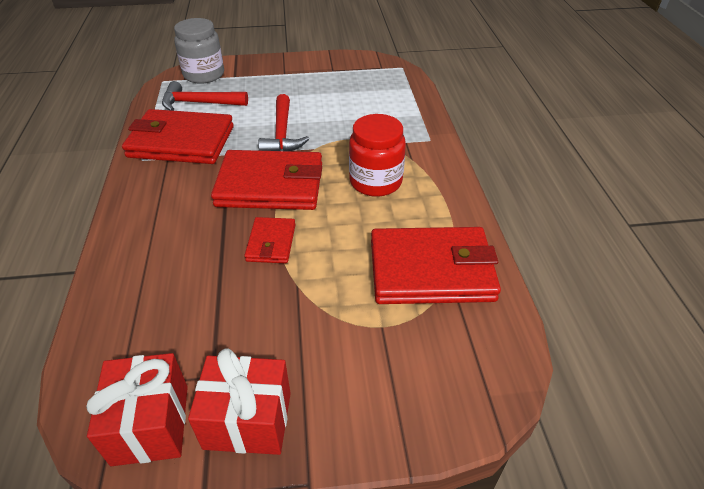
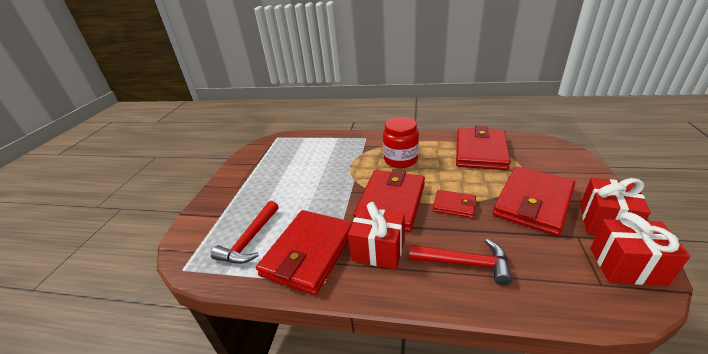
camera: 70 degrees left, 10 degrees down
grey jar [174,18,224,84] -> none
red hammer [258,94,309,151] -> red hammer moved to [409,239,512,285]
none -> red gift [348,202,405,270]
none -> red wallet [493,166,575,236]

